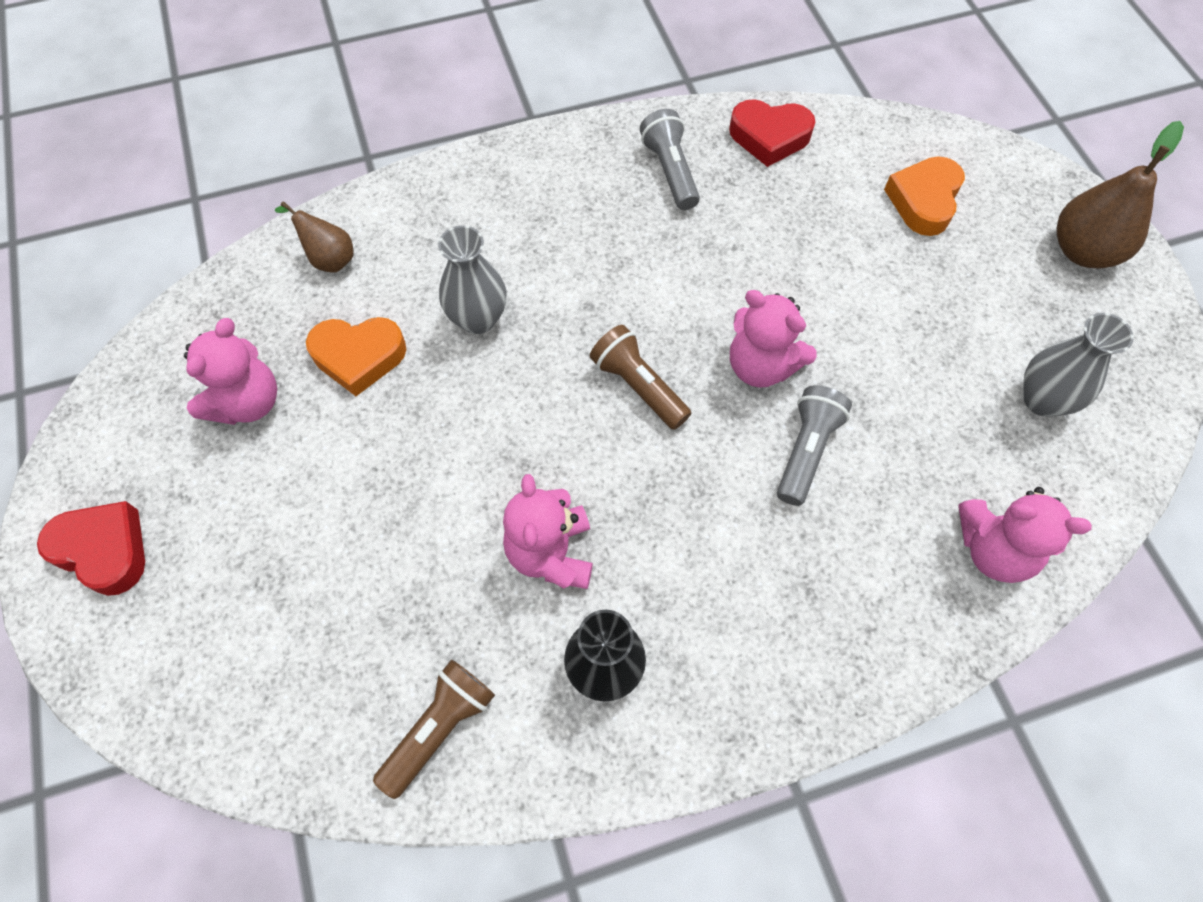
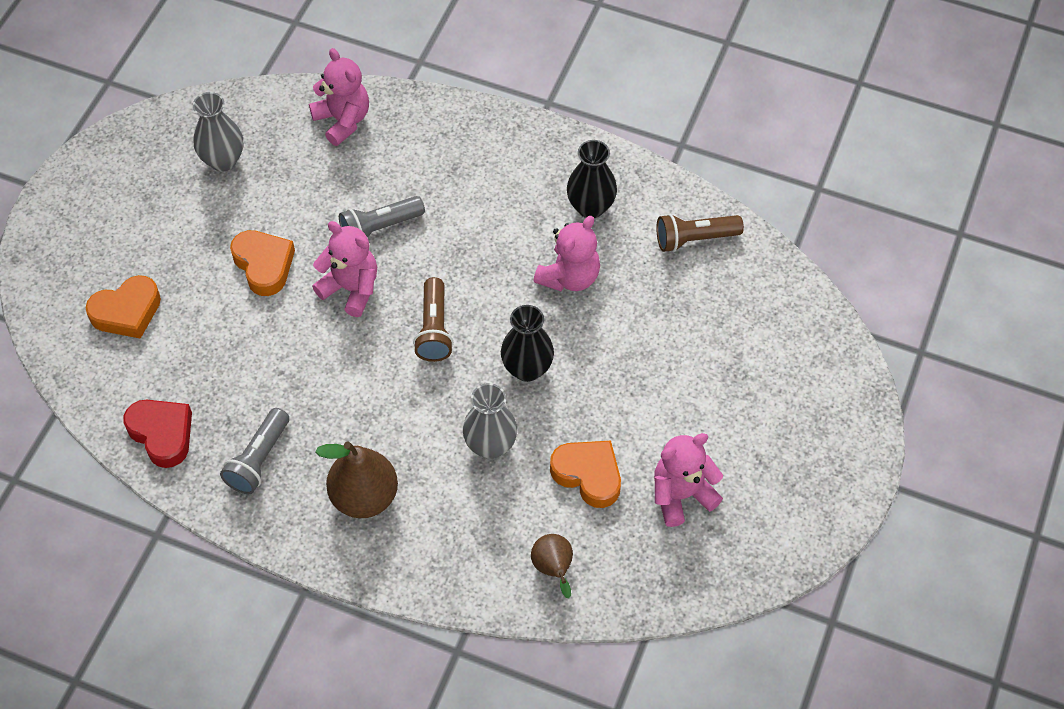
camera: 140 degrees left, 5 degrees down
red heart [37,501,145,596] -> none
pink teddy bear [730,290,817,388] -> pink teddy bear turned 45 degrees counterclockwise [312,221,377,317]
brown pear [1057,121,1184,268] -> brown pear moved to [315,441,398,518]
none -> orange heart [230,230,295,296]
none -> black vase [501,305,554,382]

